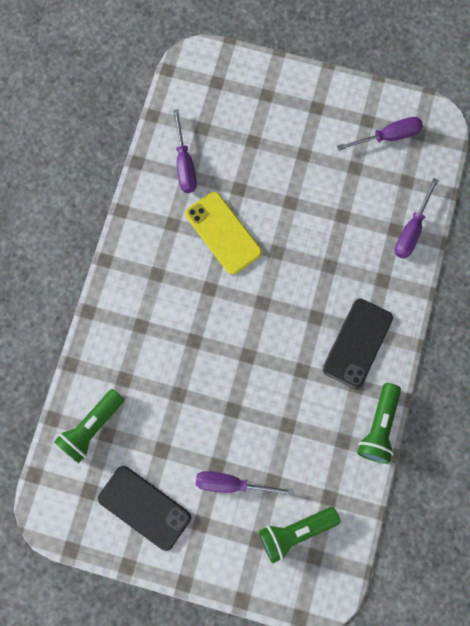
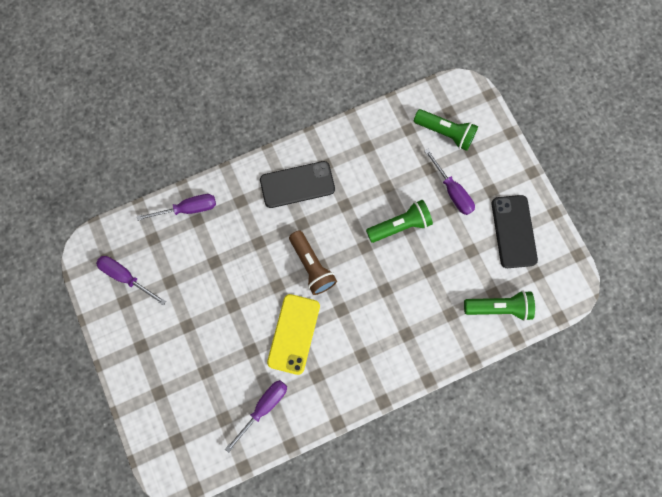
camera: 130 degrees left, 0 degrees up
green flashlight [357,383,401,464] -> green flashlight moved to [366,200,433,243]
none -> brown flashlight [289,230,337,295]

